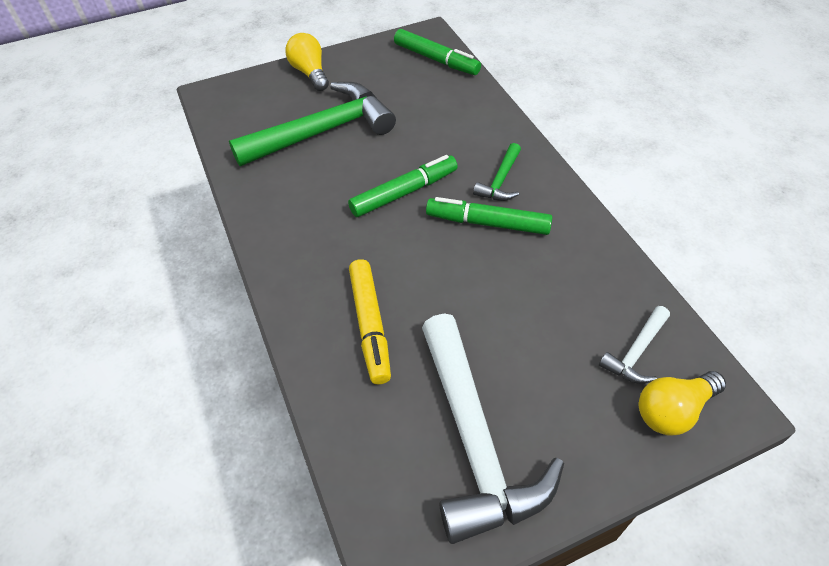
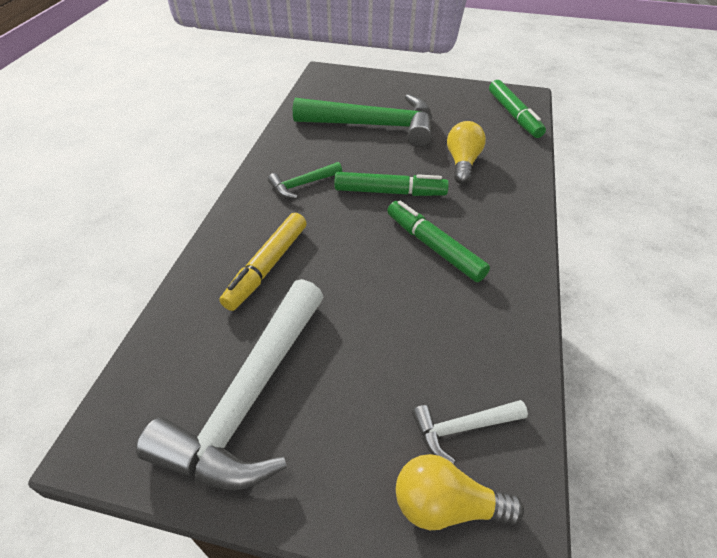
camera: 35 degrees right, 5 degrees down
yellow light bulb [285,33,329,91] -> yellow light bulb moved to [447,121,486,184]
green hammer [473,143,521,201] -> green hammer moved to [268,162,342,199]

